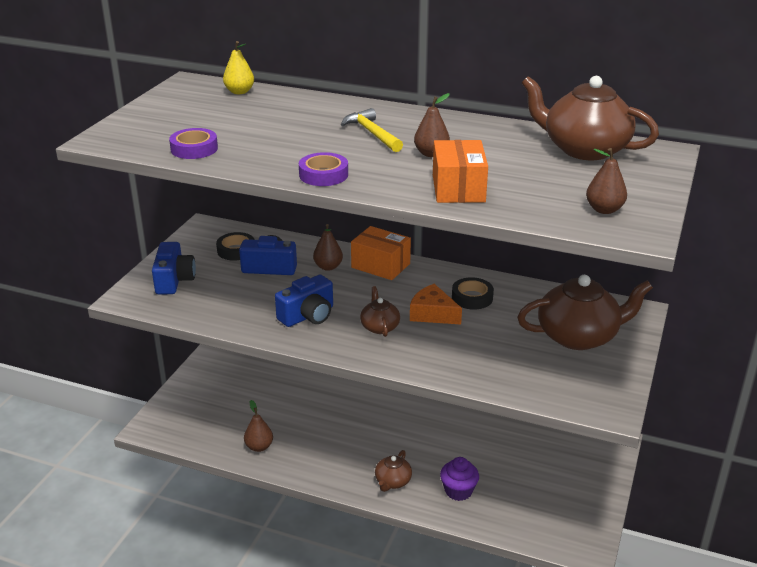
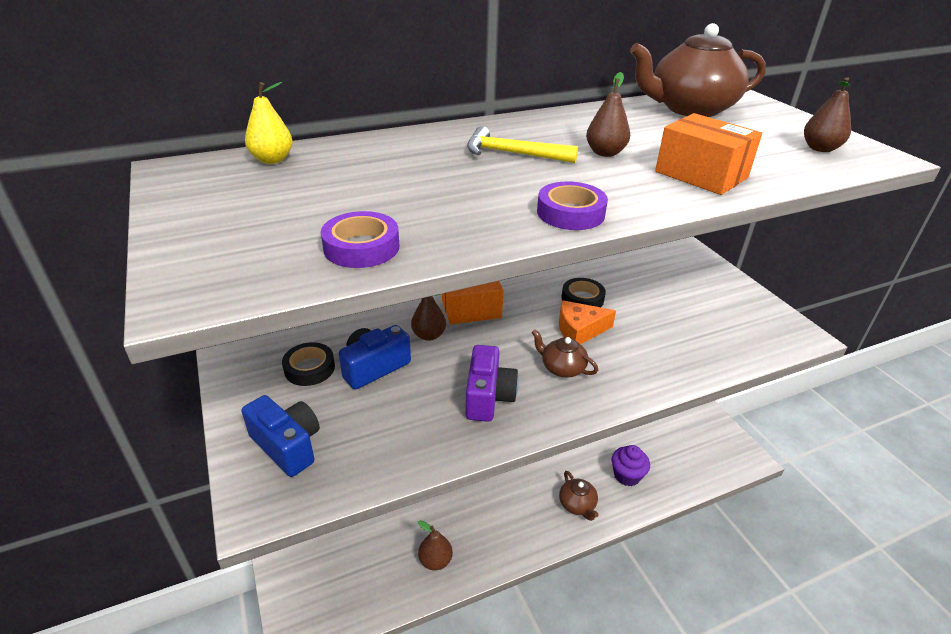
camera: 45 degrees left, 5 degrees up
blue camera [275,275,333,327] -> purple camera [466,345,519,422]
brown teapot [517,275,653,350] -> none

